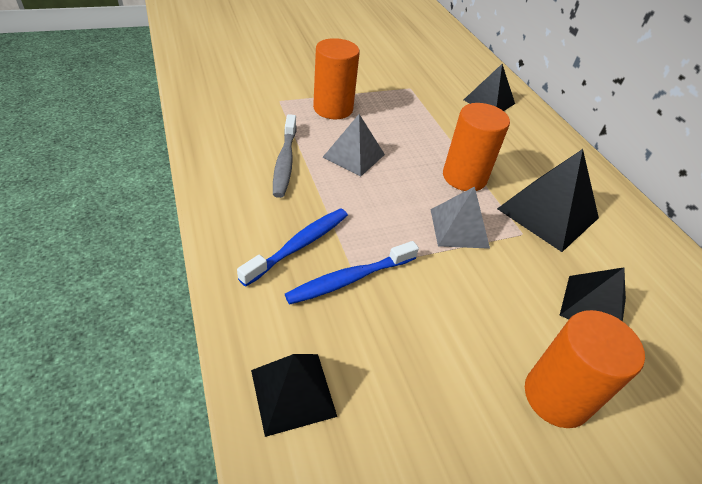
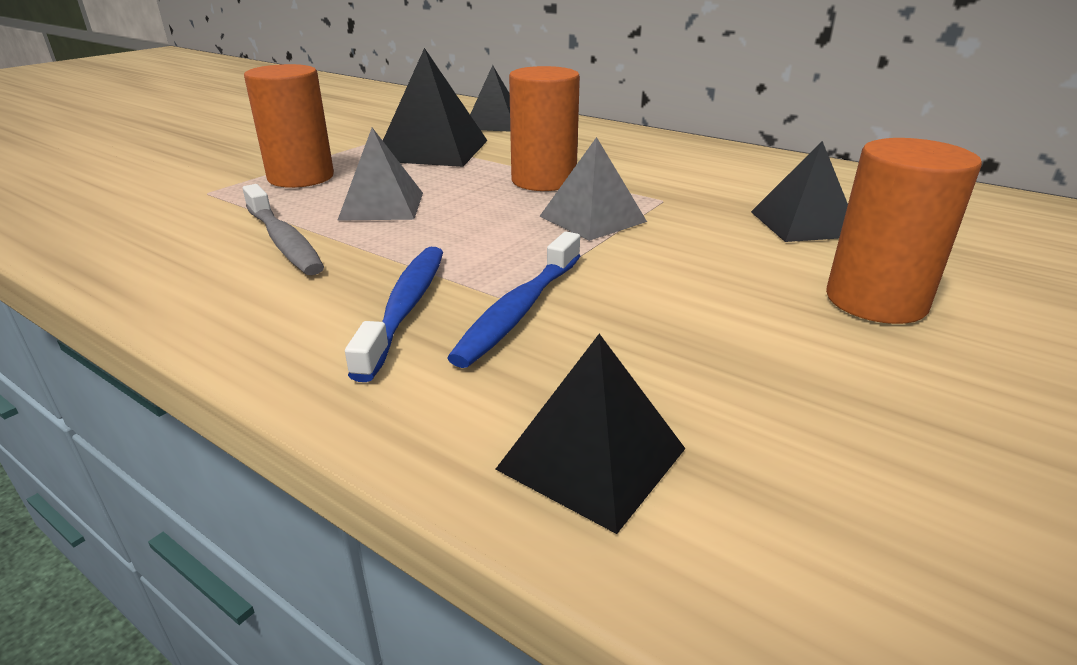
camera: 30 degrees left, 15 degrees down
black pyramid [497,149,599,252] -> black pyramid moved to [383,48,488,167]

